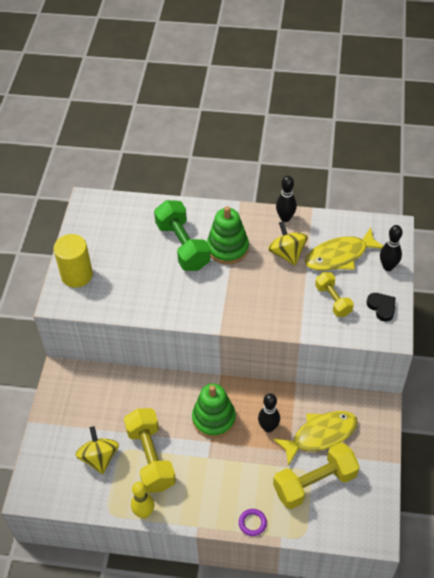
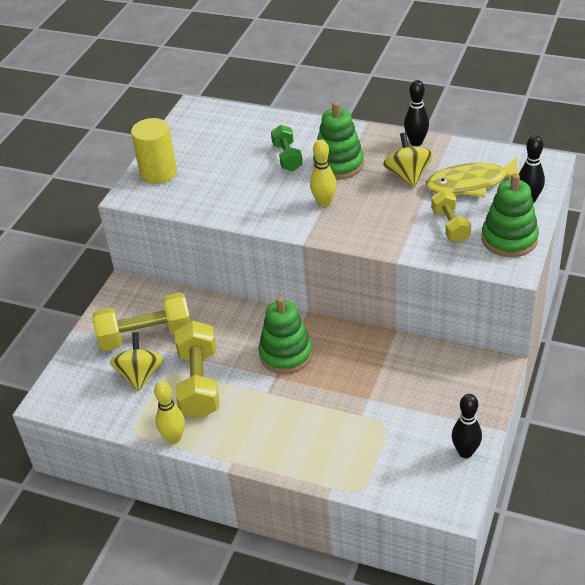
camera: 15 degrees right, 10 degrees down
green dumbbell [154,200,211,271] -> green dumbbell [271,125,303,171], size x0.59
purple ring [239,509,267,536] -> none
black bowling pin [258,393,280,433] -> black bowling pin moved to [452,394,482,458]
yellow fish [273,411,358,466] -> none
yellow dumbbell [273,443,360,509] -> yellow dumbbell moved to [93,292,191,351]
black heart [367,293,396,322] -> green stacking toy [482,173,539,257]
none -> yellow bowling pin [310,139,336,207]

